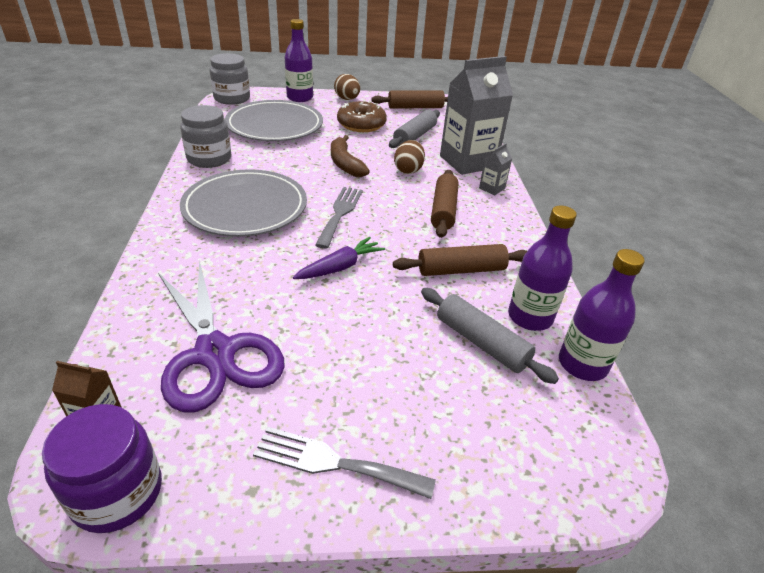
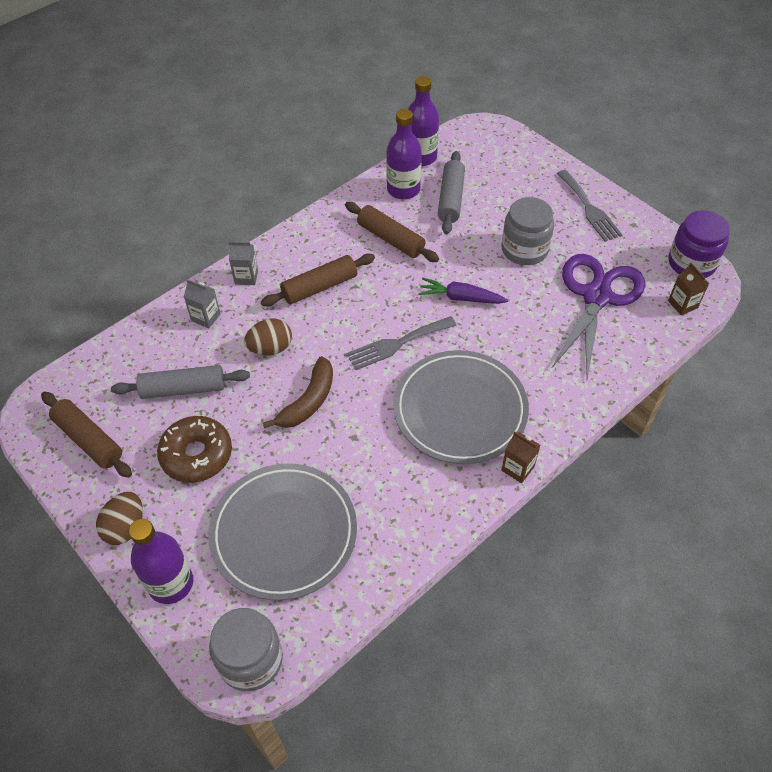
camera: 125 degrees left, 15 degrees up
grey jar [180,105,231,168] -> grey jar moved to [501,197,554,265]
grey carton [440,56,513,175] -> grey carton [184,279,221,328], size x0.42
none -> brown carton [501,432,540,483]

